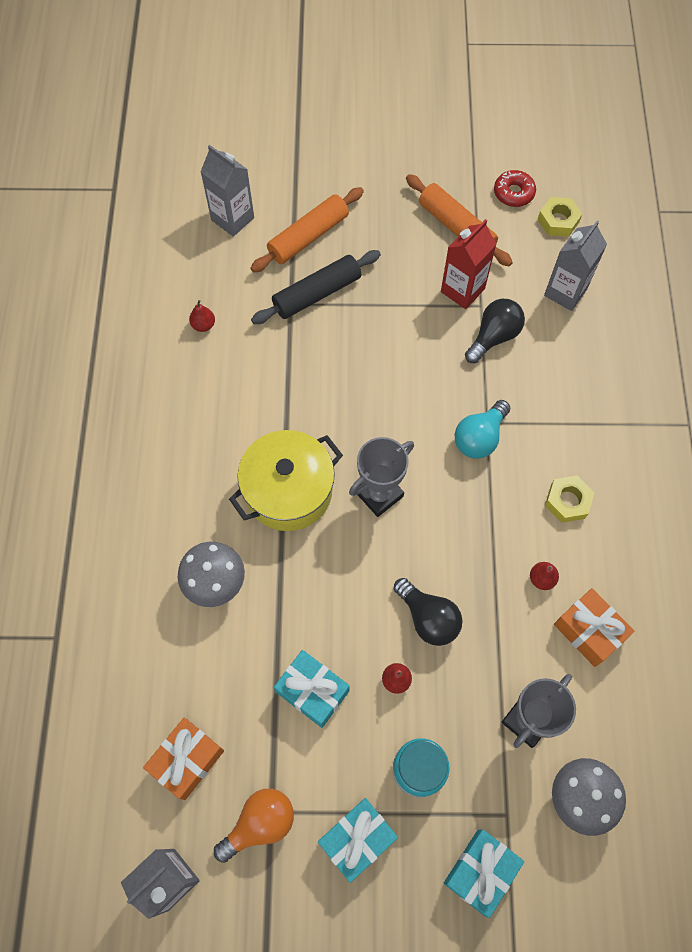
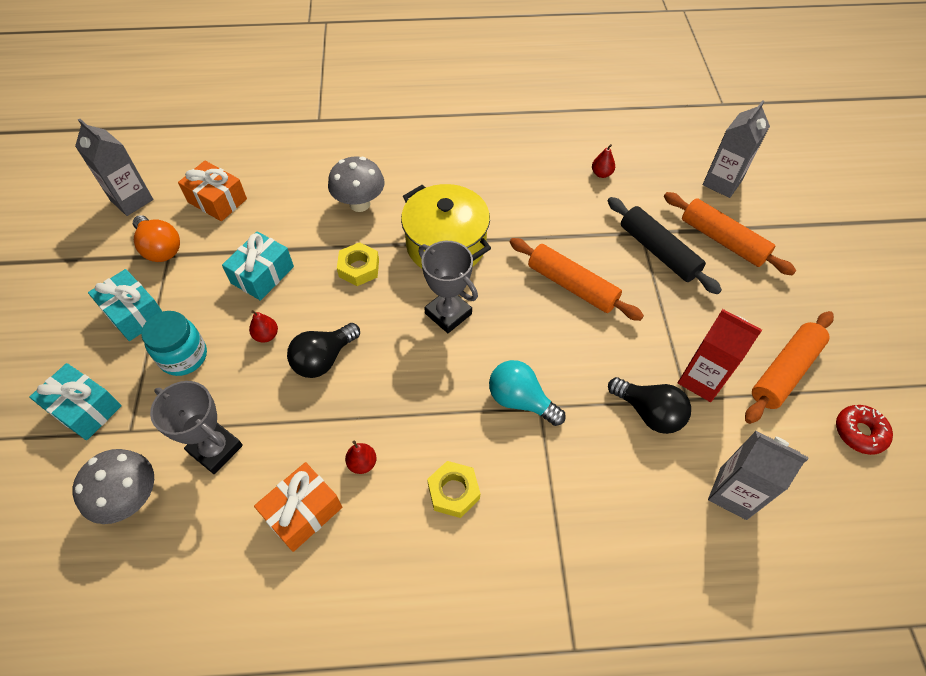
camera: 85 degrees right, 10 degrees down
yellow nut [537,197,582,237] -> yellow nut moved to [337,242,379,286]
none -> orange rolling pin [510,238,644,321]

